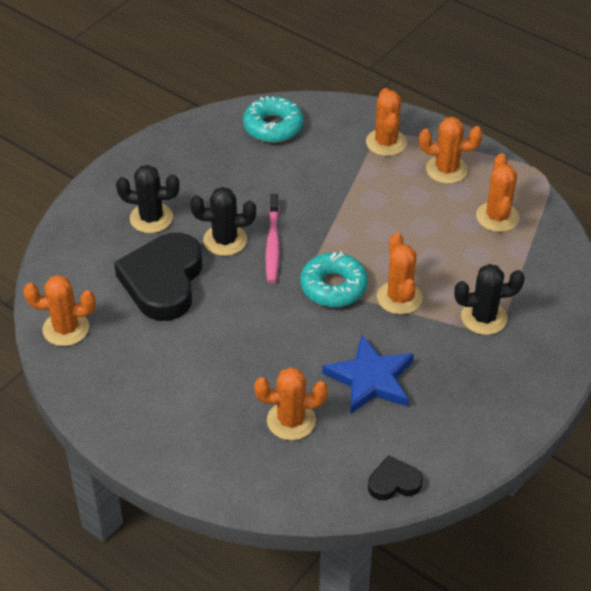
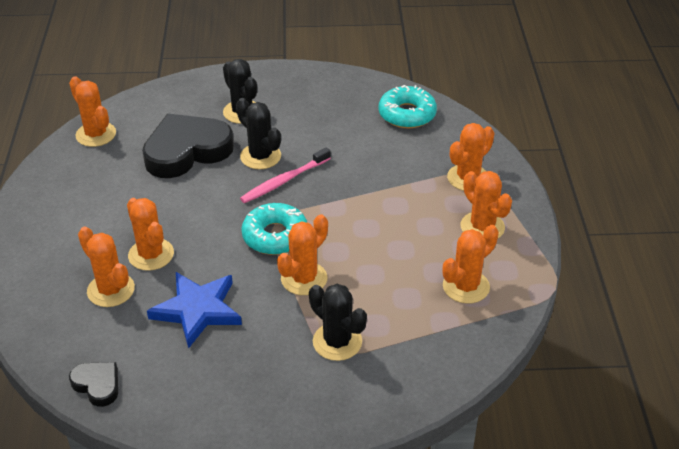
camera: 50 degrees right, 5 degrees down
none -> orange cactus [127,198,174,271]

